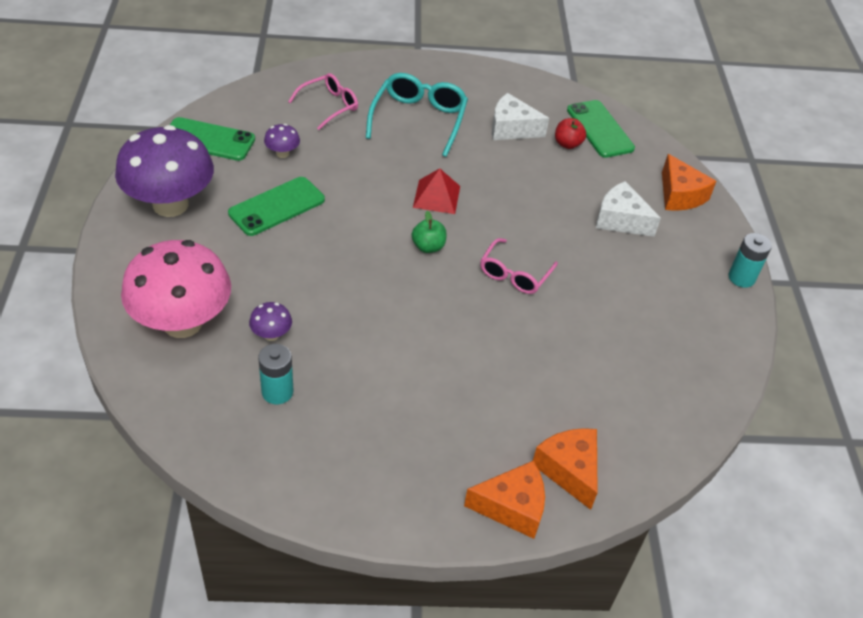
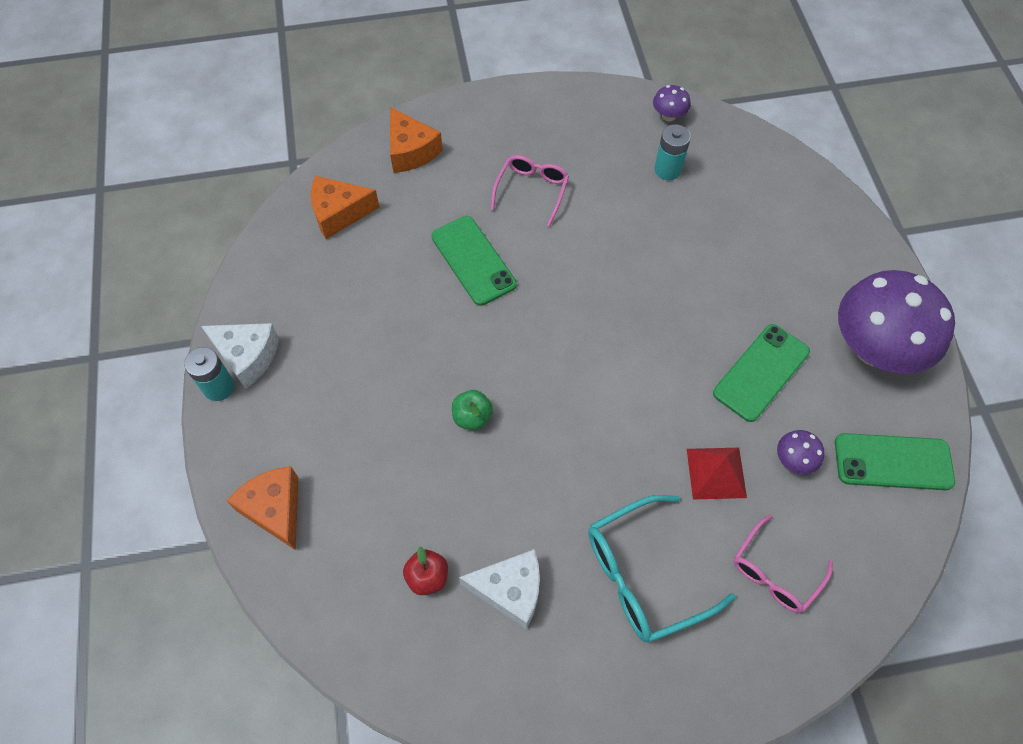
camera: 175 degrees right, 15 degrees up
pink mushroom [121,240,231,338] -> none
purple mushroom [249,302,292,341] -> purple mushroom moved to [653,85,691,121]
turquoise glasses [366,73,468,157] -> turquoise glasses turned 60 degrees clockwise [588,495,736,642]
green apple [412,211,447,253] -> green apple moved to [452,390,493,430]
red pyramid [413,168,460,214] -> red pyramid moved to [687,448,747,500]
orange cheese [464,460,545,539] -> orange cheese moved to [311,176,380,239]
pink glasses [480,238,558,294] -> pink glasses moved to [491,155,569,226]
green phone [567,100,635,158] -> green phone moved to [431,216,517,306]
white cheese [596,181,661,237] -> white cheese moved to [201,323,279,389]

